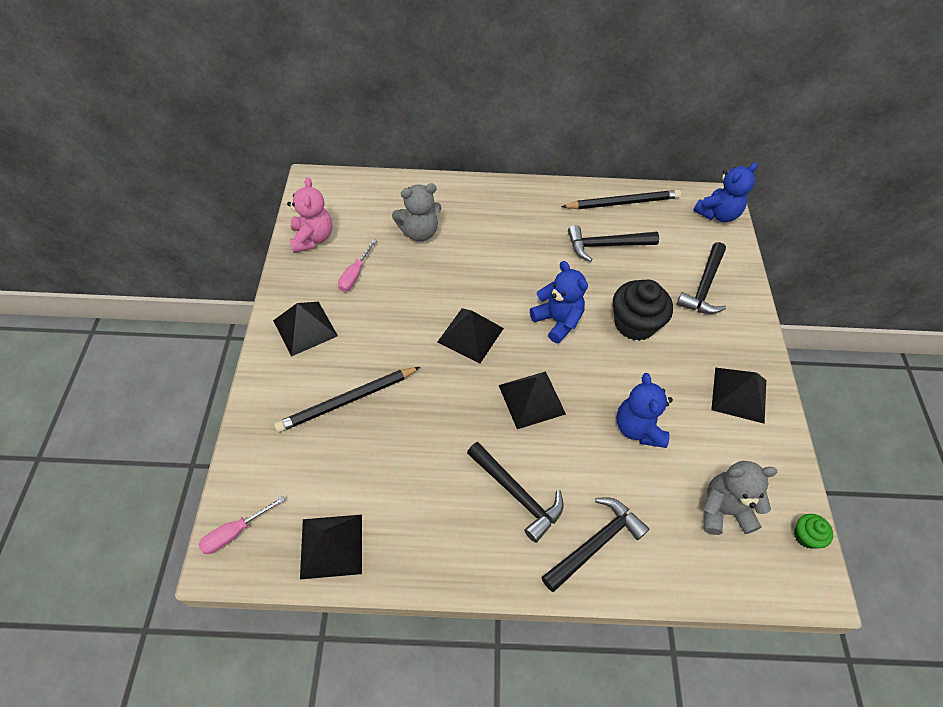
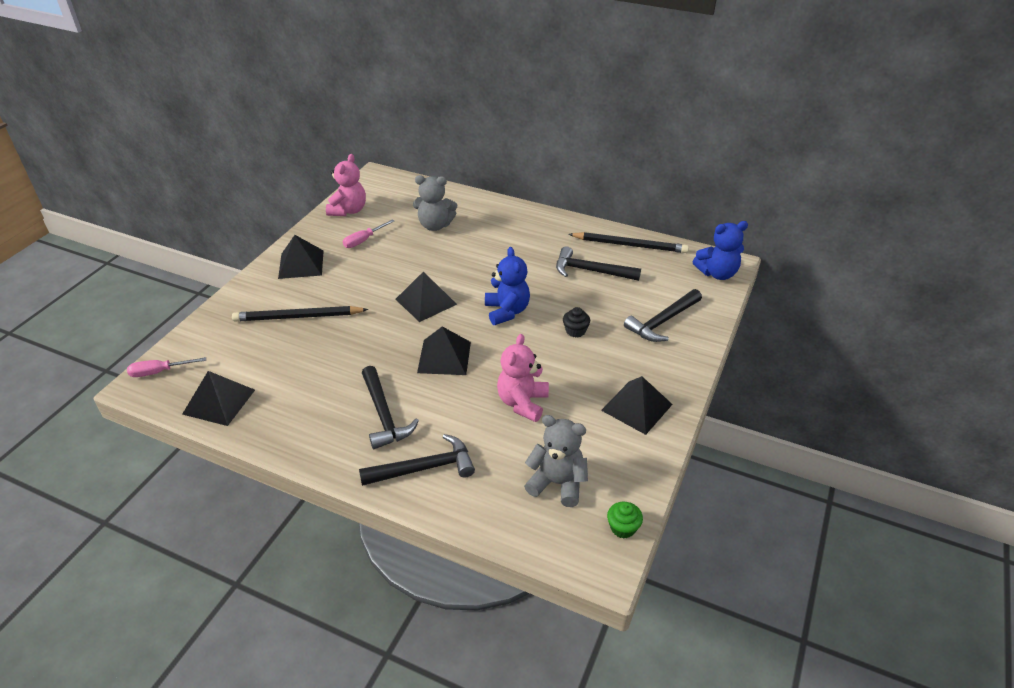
camera: 25 degrees right, 15 degrees down
black cupcake [613,279,673,341] -> black cupcake [563,307,590,338], size x0.49
blue teddy bear [616,373,673,448] -> pink teddy bear [497,334,549,422]

